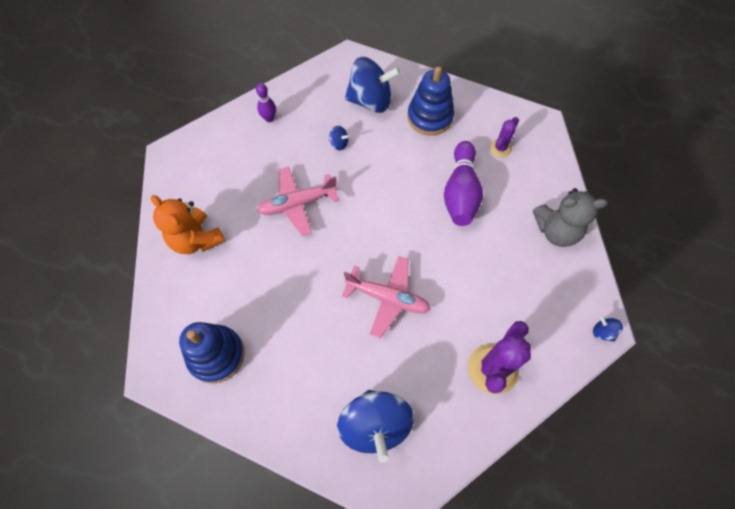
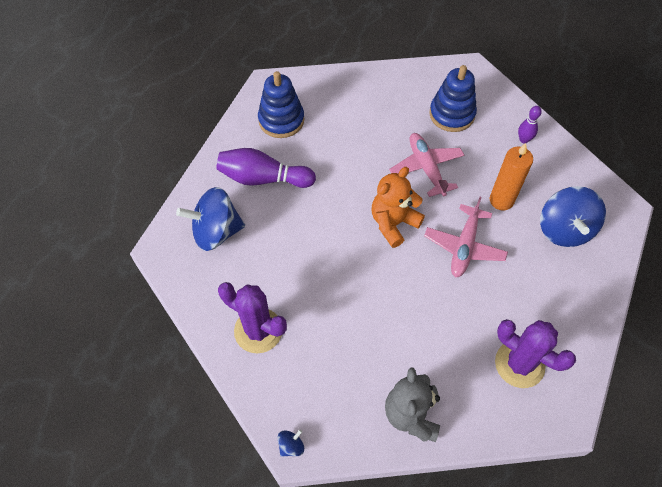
camera: 90 degrees right, 5 degrees down
orange teddy bear [151,195,225,254] -> orange teddy bear moved to [372,167,425,248]
blue spinning top [329,126,350,151] -> orange candle [490,143,533,210]
pink plane [342,256,430,338] -> pink plane moved to [424,197,508,277]
blue stacking toy [407,66,454,136] -> blue stacking toy moved to [429,65,477,132]
purple bowling pin [444,141,483,226] -> purple bowling pin moved to [217,148,316,188]
purple cactus [490,117,519,157] -> purple cactus [495,319,576,388], size x1.89

